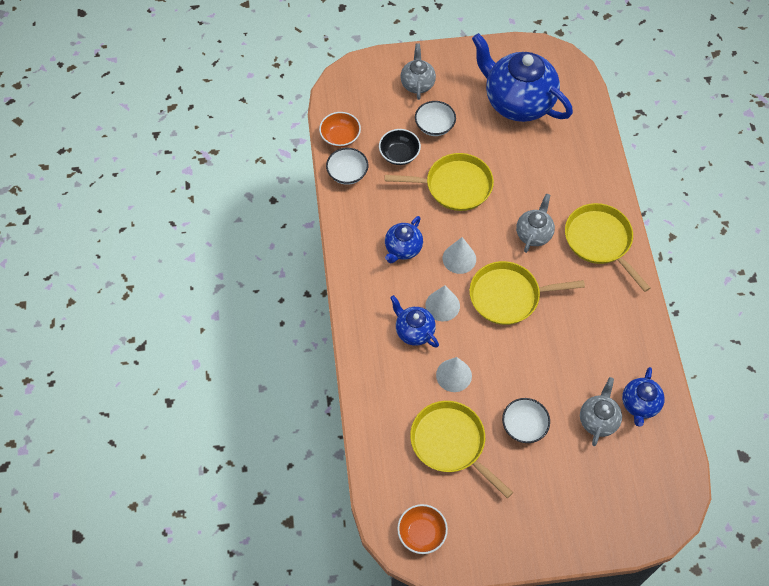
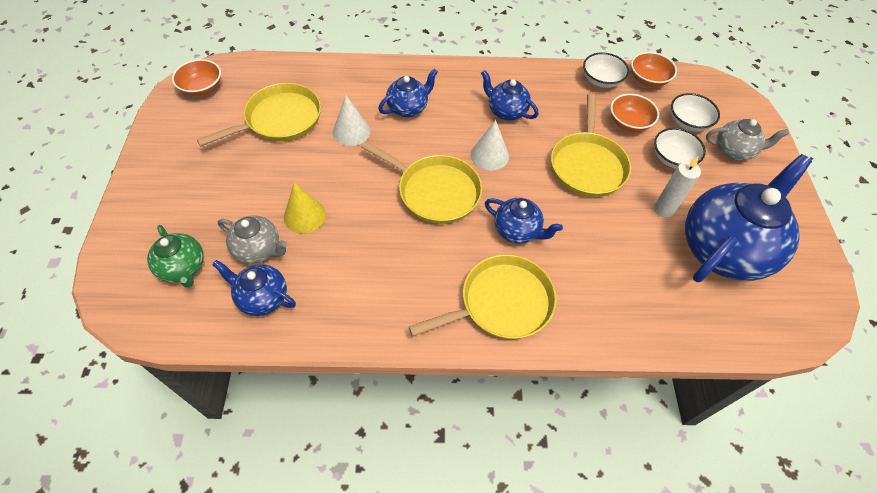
camera: 95 degrees right, 5 degrees down
black bowl [379,129,421,165] -> orange bowl [610,94,659,132]
white cone [425,285,460,322] -> none
yellow pan [469,261,585,325] -> yellow pan turned 120 degrees clockwise [361,141,482,224]
white bowl [502,398,550,443] -> white bowl moved to [671,93,720,132]
grey teapot [516,194,555,253] -> blue teapot [485,198,563,244]
none -> green teapot [147,225,204,288]
none -> yellow cone [284,182,326,234]
none -> white candle [654,157,701,218]

